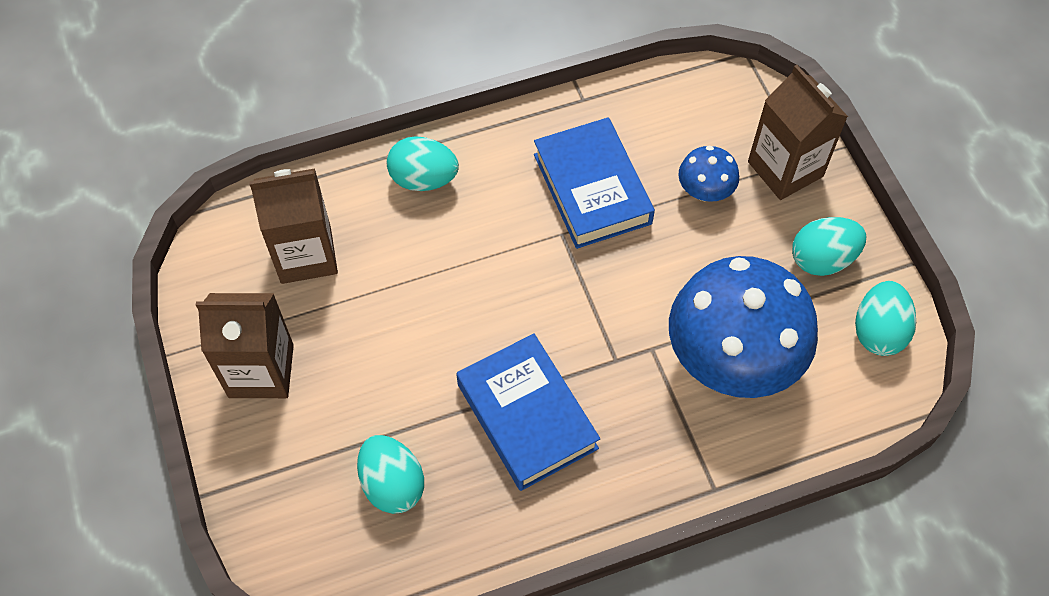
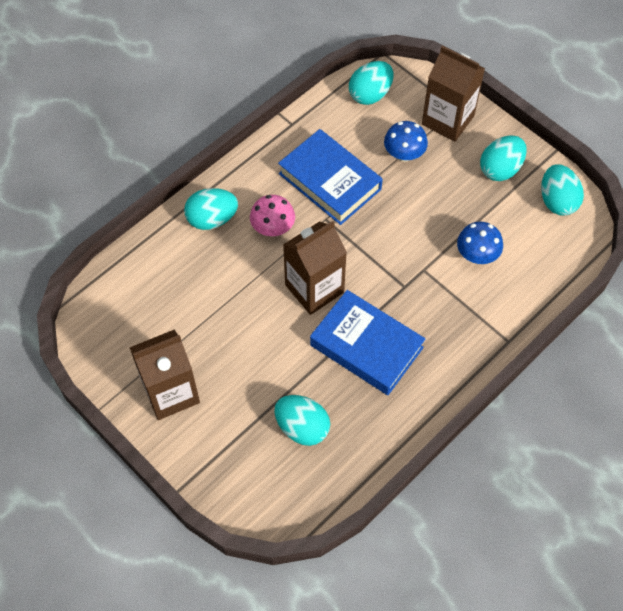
camera: 25 degrees left, 0 degrees up
brown carton [249,168,338,284] -> brown carton moved to [283,221,347,315]
blue mushroom [669,256,818,398] -> blue mushroom [457,222,503,264], size x0.45
none -> pink mushroom [250,195,295,236]
none -> turquoise egg [349,61,394,105]

